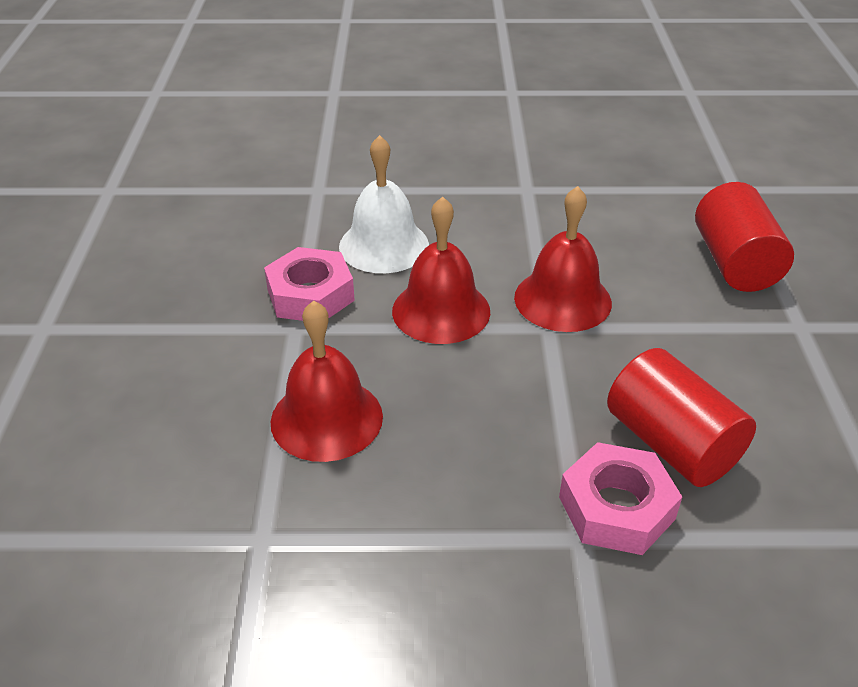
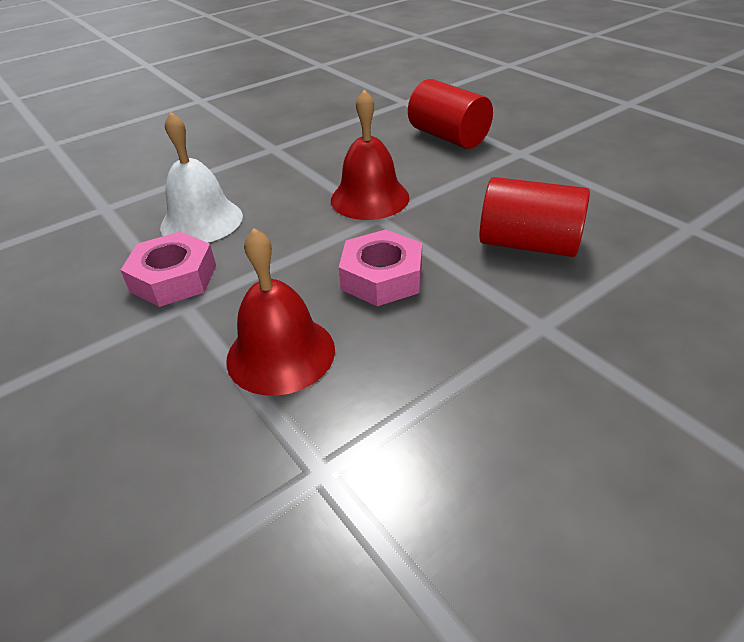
camera: 35 degrees left, 0 degrees up
red bell [392,196,490,344] -> none
pink nut [559,442,682,555] -> pink nut moved to [339,229,422,306]

